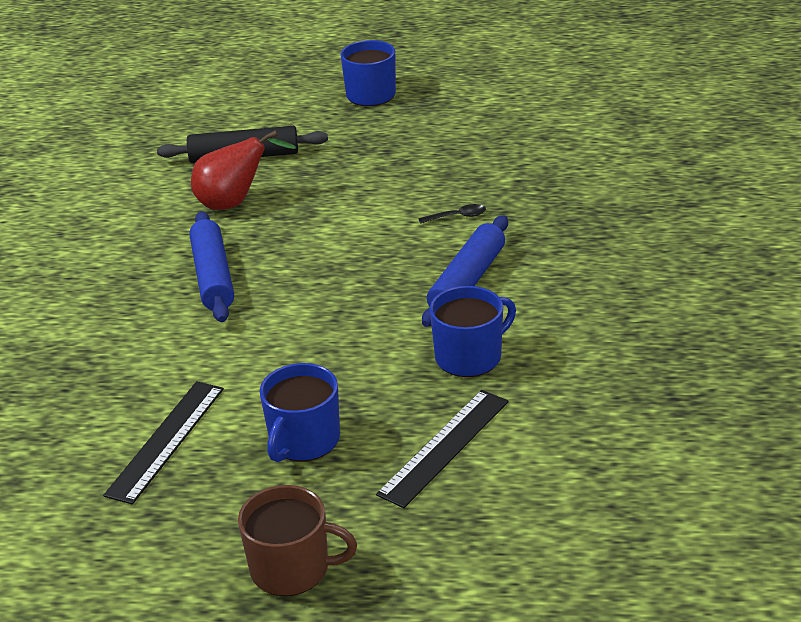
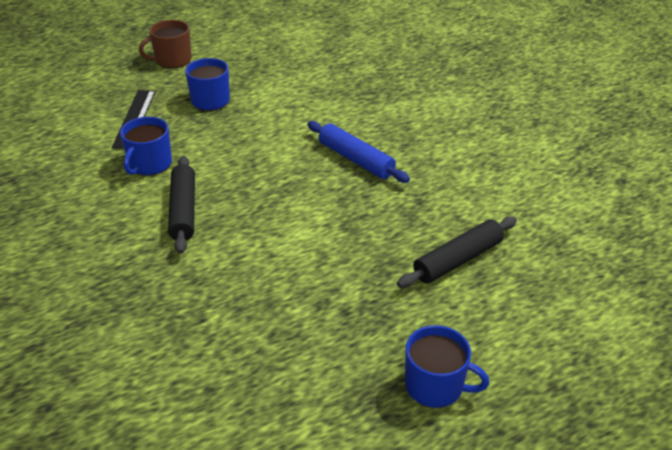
camera: 145 degrees right, 5 degrees up
black ruler [103,381,224,505] -> none
red pear [191,130,297,210] -> none
black spoon [418,204,486,224] -> none
blue rolling pin [422,215,508,327] -> black rolling pin [168,156,195,254]

